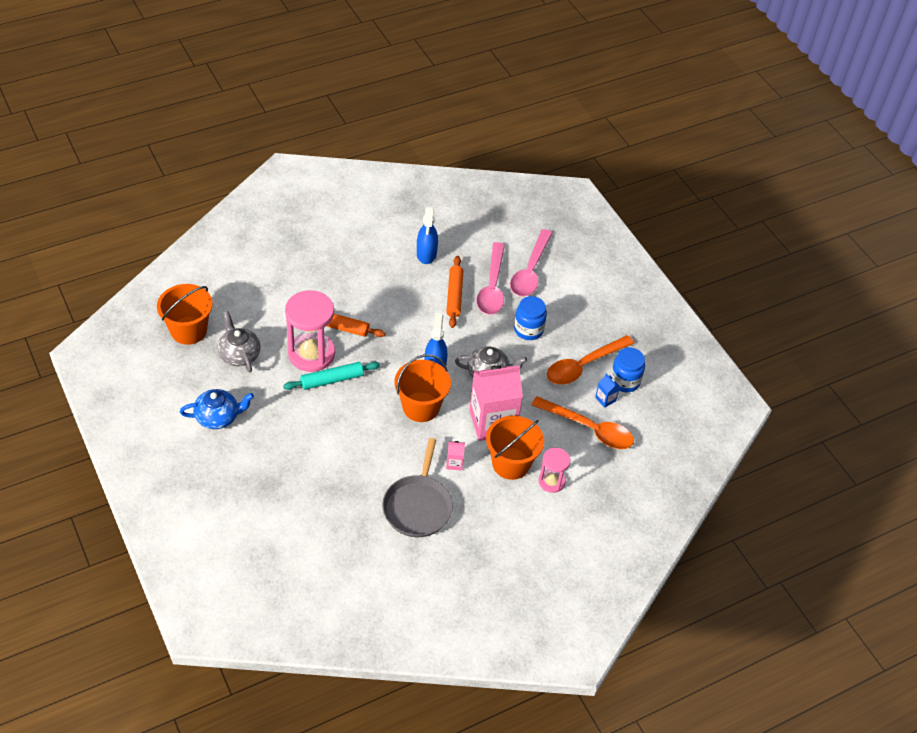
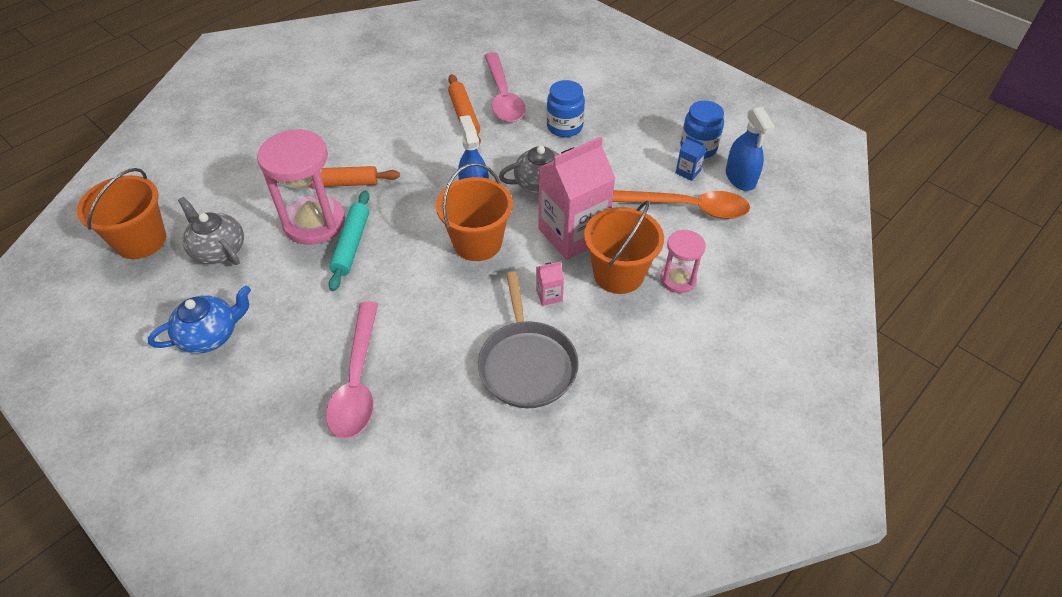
camera: 15 degrees left, 0 degrees up
turquoise rolling pin [283,362,380,390] -> turquoise rolling pin turned 45 degrees counterclockwise [328,190,370,291]
blue spray bottle [417,207,438,264] -> blue spray bottle moved to [726,107,775,191]
pink spoon [510,229,552,297] -> pink spoon moved to [326,302,378,439]
orange spoon [547,335,634,385] -> none

